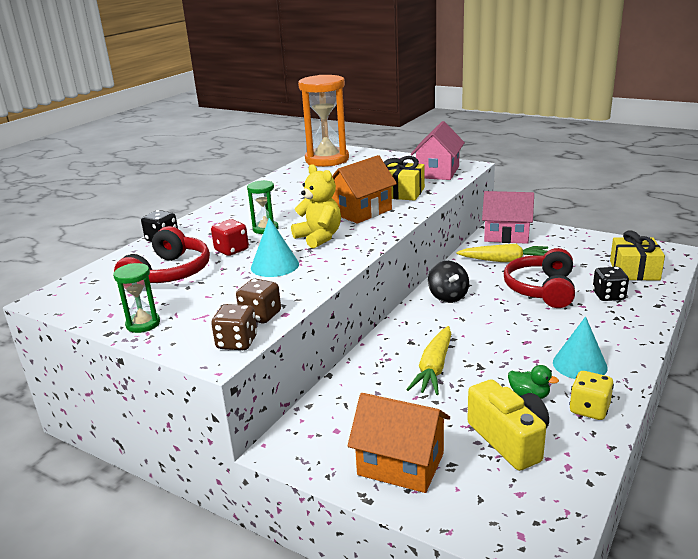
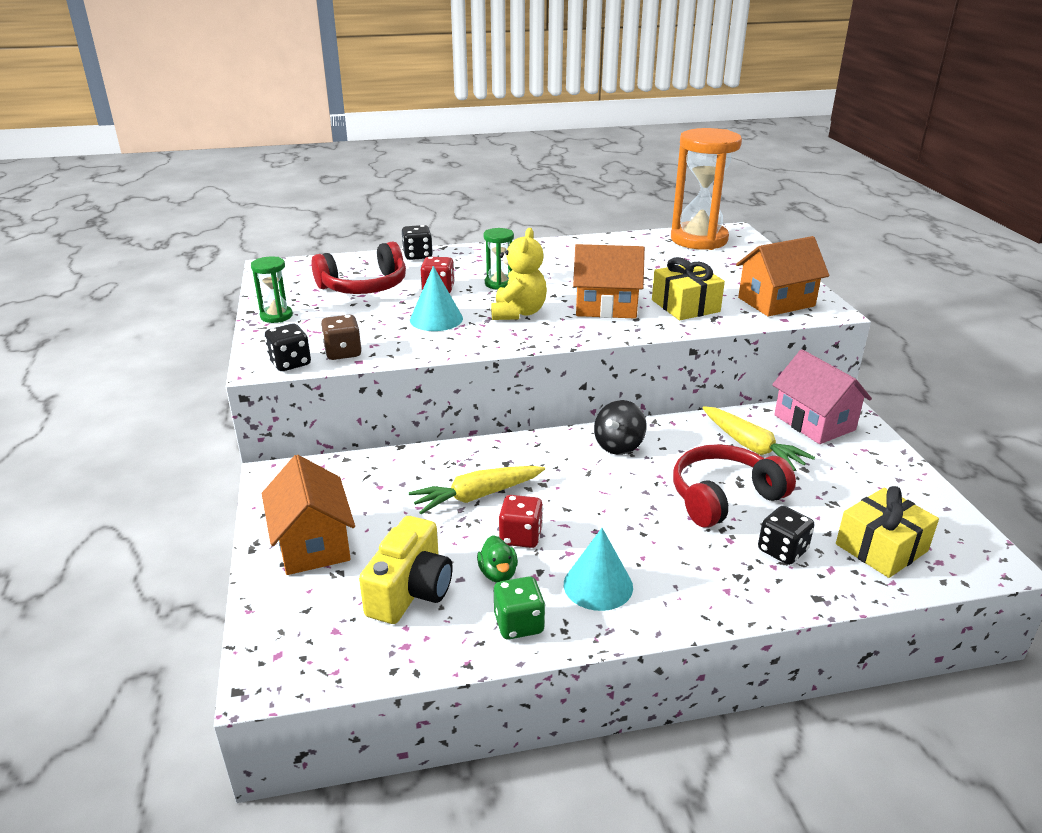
camera: 45 degrees right, 5 degrees up
brown dice [211,304,257,350] -> black dice [265,324,311,371]
pink house [411,121,465,180] -> orange house [736,236,829,317]
yellow dice [569,371,614,420] -> green dice [494,576,545,639]
none -> red dice [499,495,543,548]

